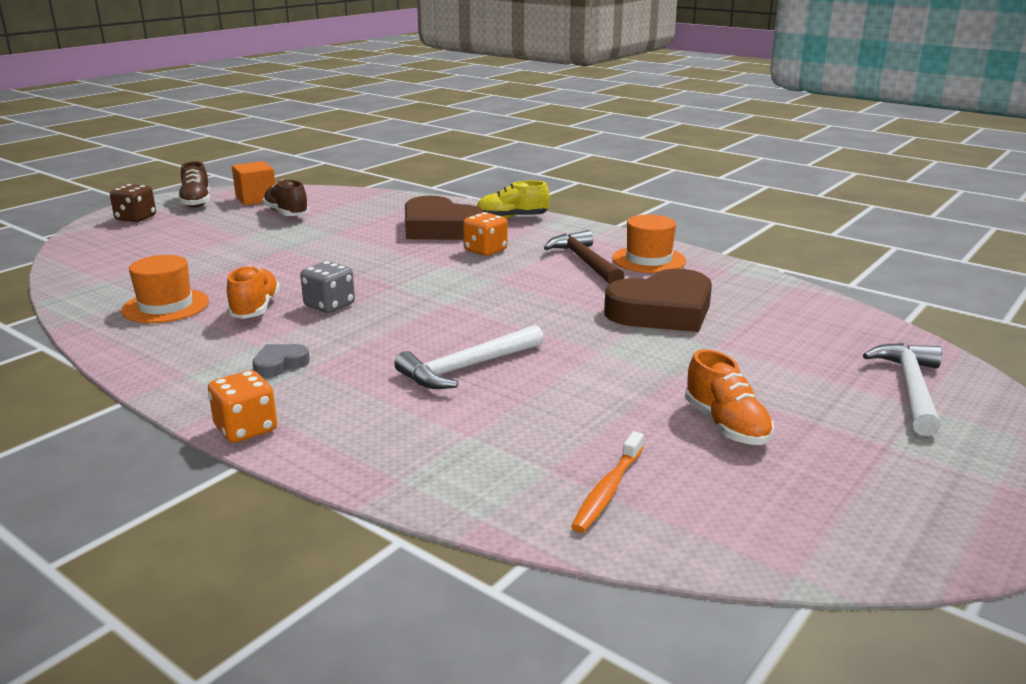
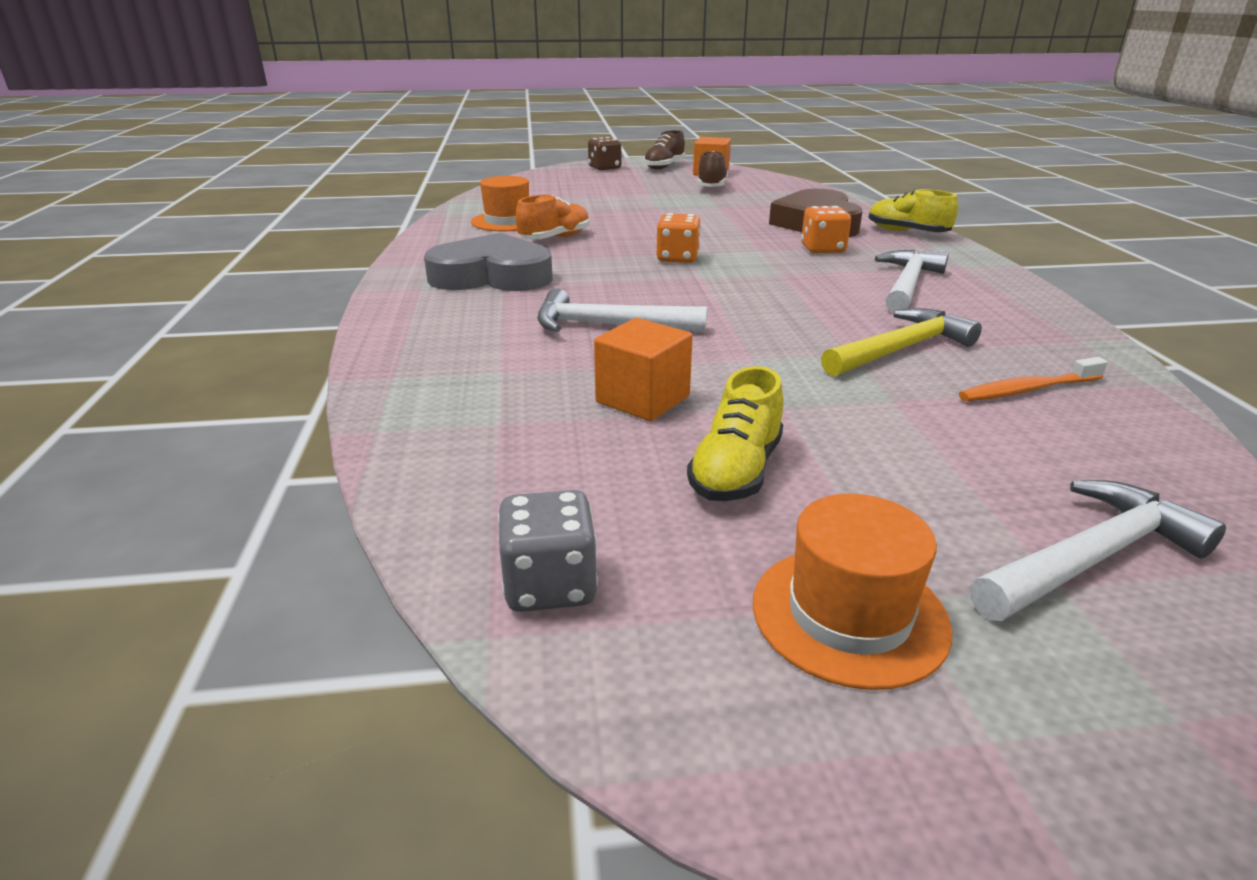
camera: 45 degrees right, 5 degrees up
orange dice [208,370,277,443] -> orange dice moved to [656,213,701,263]
grey heart [252,344,310,378] -> grey heart [424,233,553,291], size x2.28
grey dice [300,261,355,313] -> grey dice moved to [498,490,598,612]
brown hammer [544,230,625,284] -> white hammer [875,250,949,312]
orange toothbrush [571,431,644,533] -> orange toothbrush moved to [959,357,1108,401]
brown heart [604,269,712,332] -> yellow hammer [821,308,982,376]
orange hat [612,214,686,273] -> orange hat moved to [753,494,952,690]
orange shoe [685,349,774,445] -> yellow shoe [687,366,784,501]
none -> orange cube [594,318,693,421]

